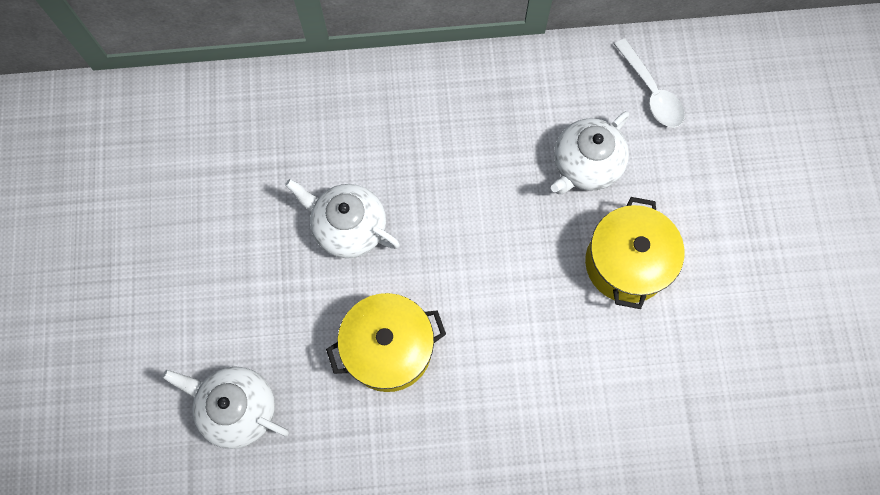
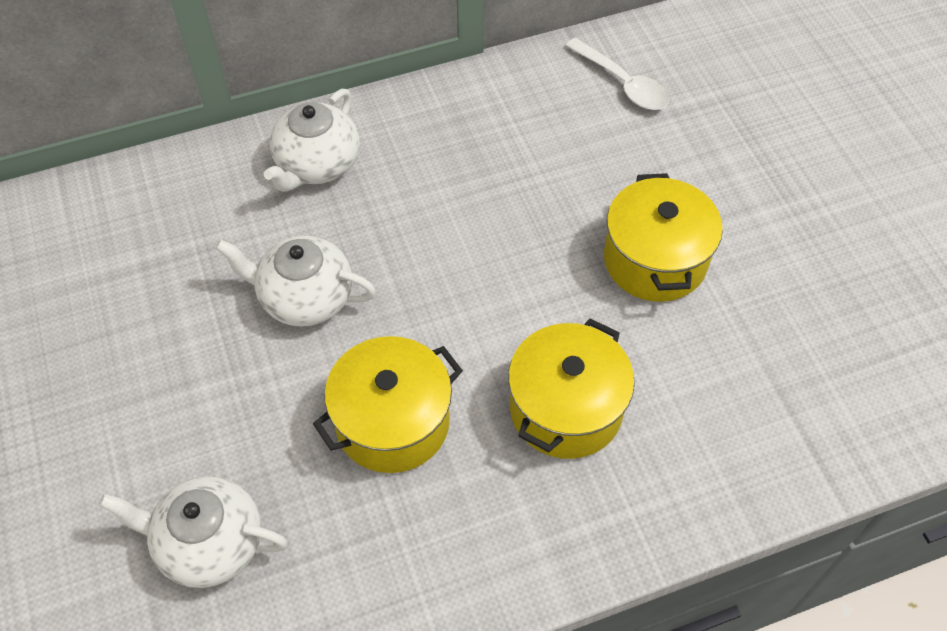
camera: 15 degrees left, 15 degrees down
white teapot [551,111,629,194] -> white teapot moved to [264,89,360,192]
none -> yellow pot [508,318,635,459]

